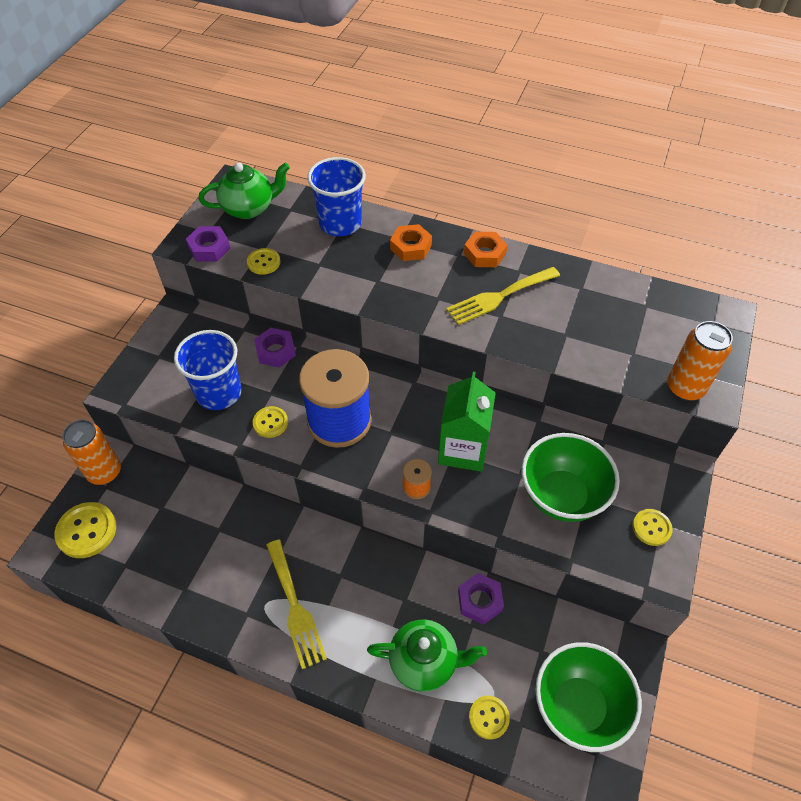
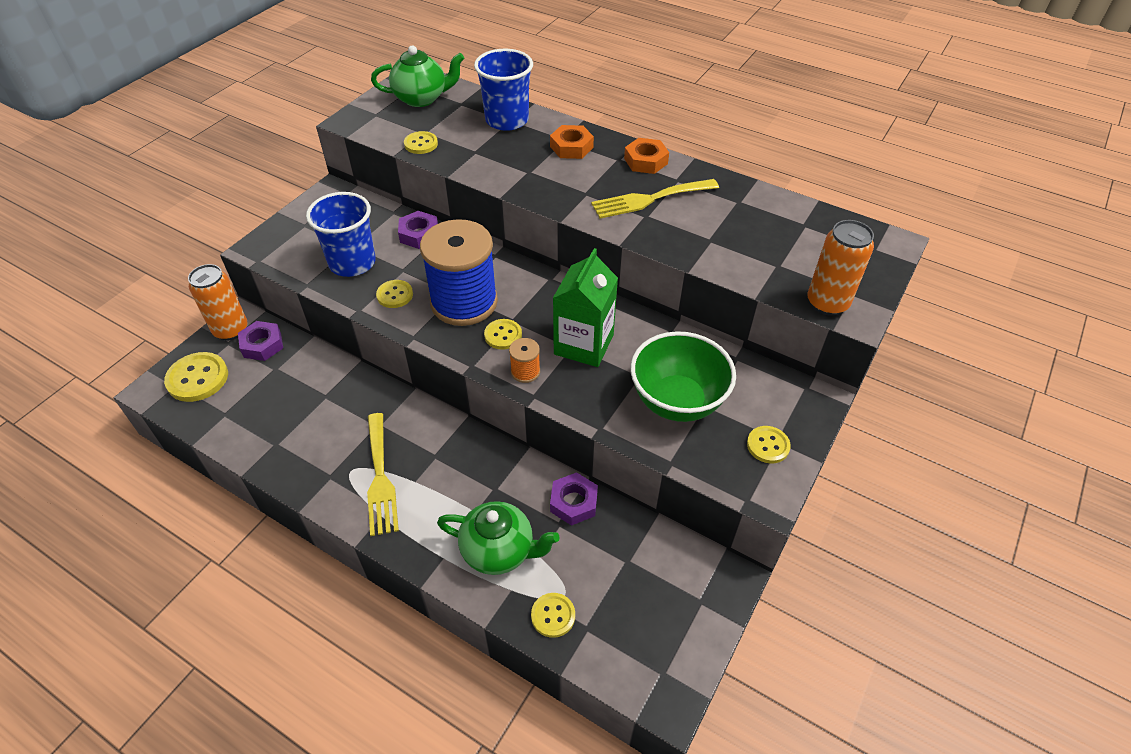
camera: 10 degrees right, 5 degrees down
purple nut [186,226,230,262] -> purple nut moved to [238,321,283,361]
green bowl [536,642,642,752] -> none
none -> yellow button [484,319,522,350]

